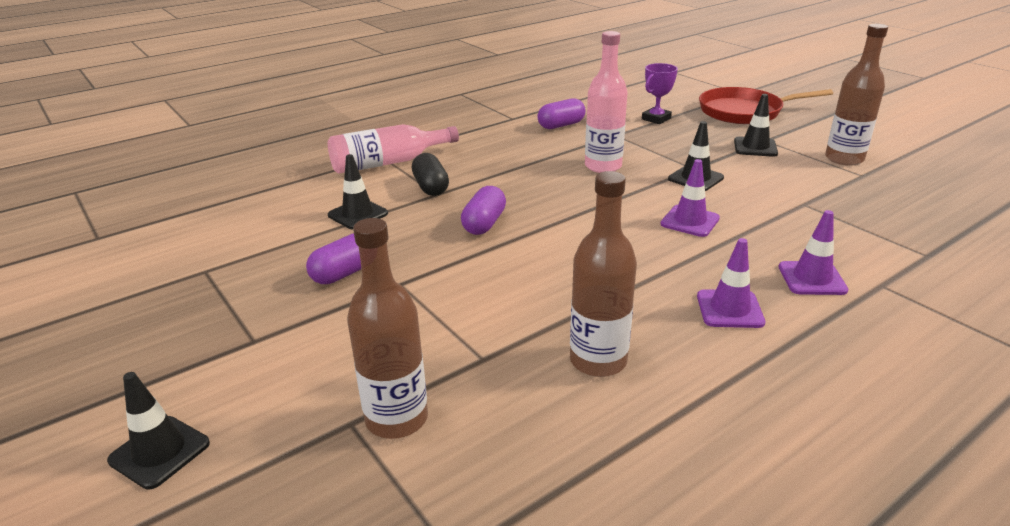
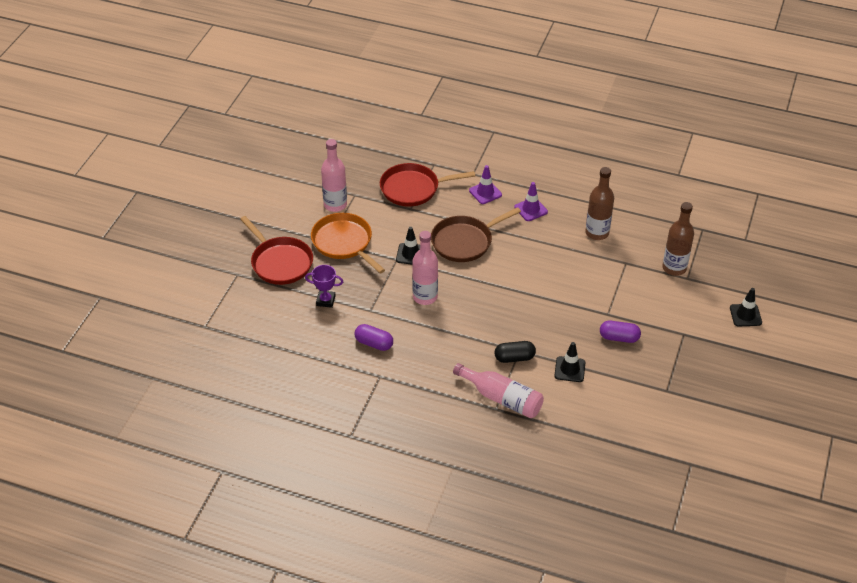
camera: 125 degrees left, 15 degrees up
black capsule [412,153,449,196] -> black capsule turned 45 degrees clockwise [495,341,536,363]
purple capsule [461,186,506,235] -> none
purple traffic cone [661,159,720,237] -> brown pan [431,207,521,262]
black traffic cone [734,94,778,157] -> orange pan [311,213,385,274]
brown bottle [825,24,888,166] -> pink bottle [321,139,347,212]
none -> red pan [380,163,475,207]

